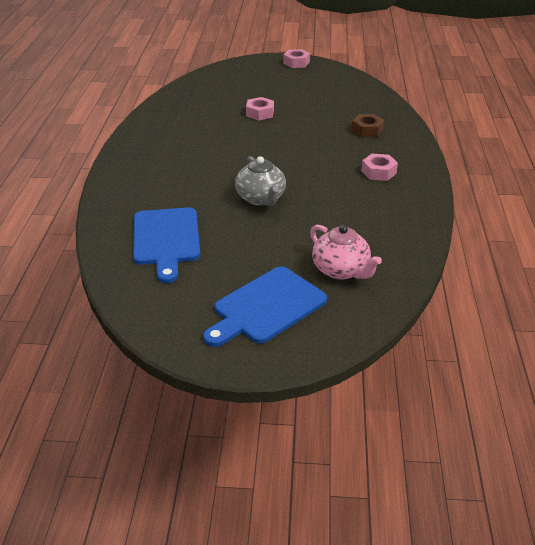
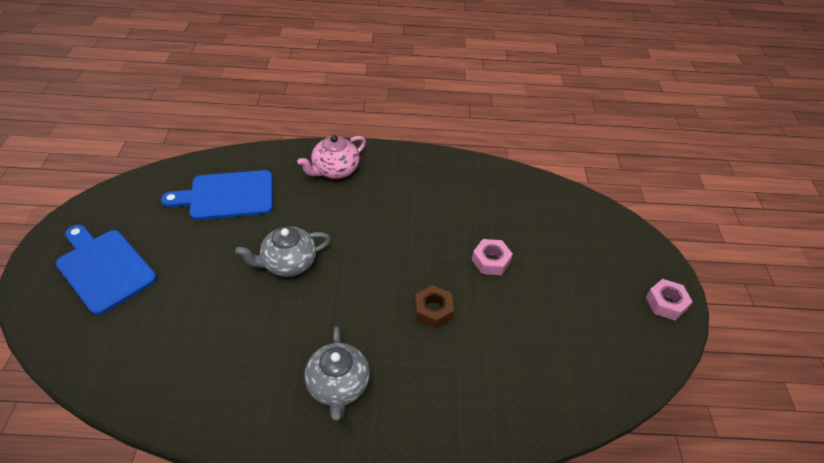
camera: 85 degrees right, 10 degrees up
pink teapot [310,225,382,280] -> pink teapot moved to [297,135,366,179]
brown nut [352,114,384,137] -> brown nut moved to [415,285,454,329]
pink nut [362,154,398,181] -> grey teapot [304,326,370,421]

